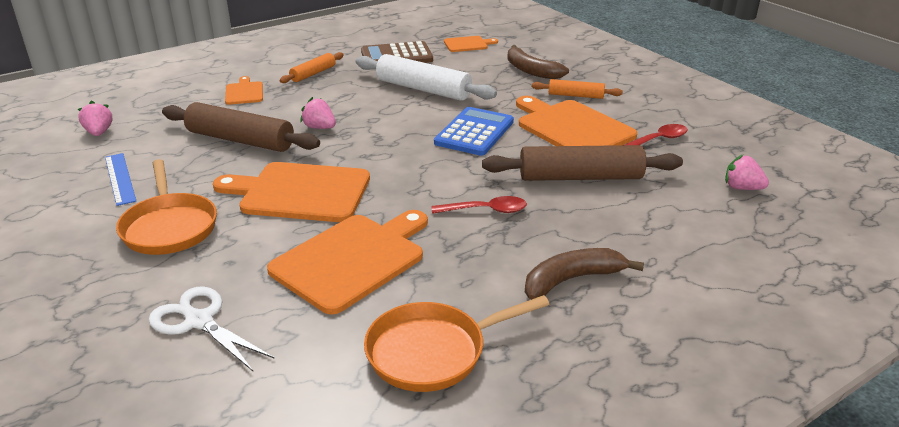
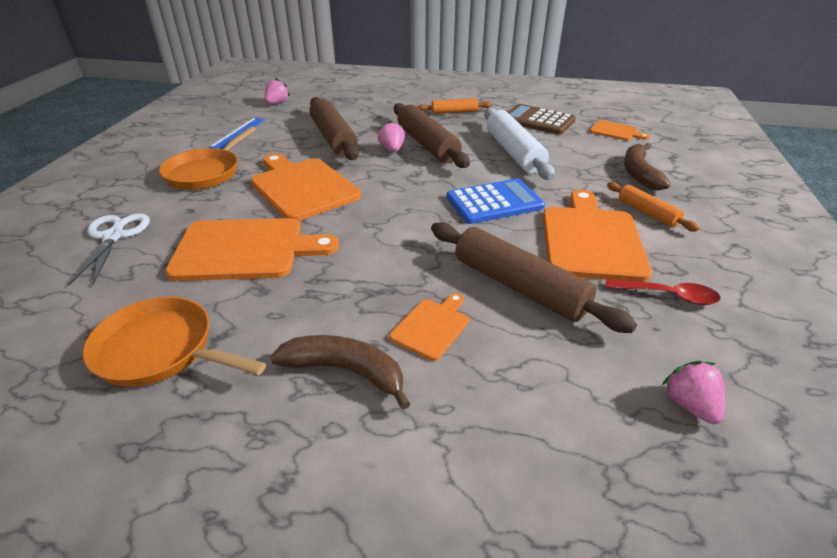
camera: 45 degrees right, 5 degrees up
orange cutting board [225,76,263,105] -> orange cutting board moved to [389,293,469,361]
red spoon [432,196,527,214] -> none
none -> brown rolling pin [394,103,470,168]

